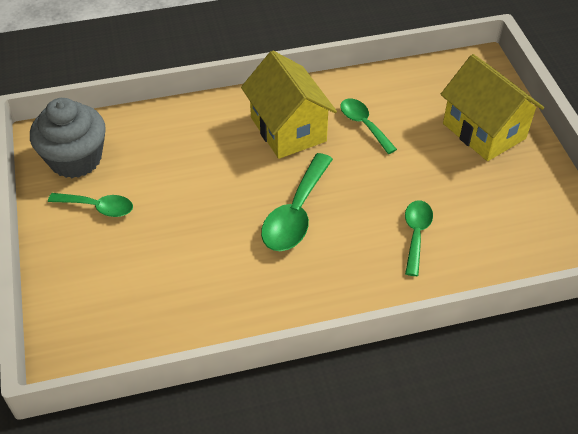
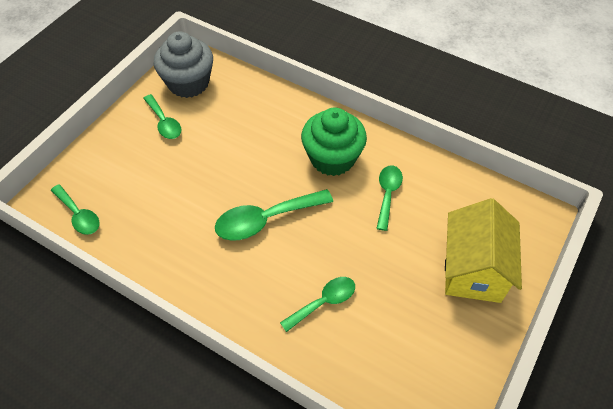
camera: 45 degrees right, 5 degrees up
yellow house [241,51,337,159] -> green cupcake [301,108,367,176]
none -> green spoon [51,184,100,235]

